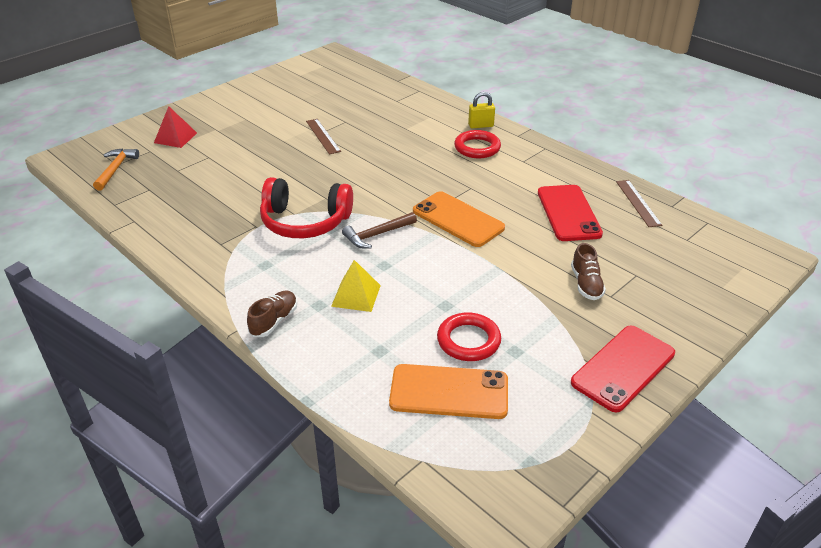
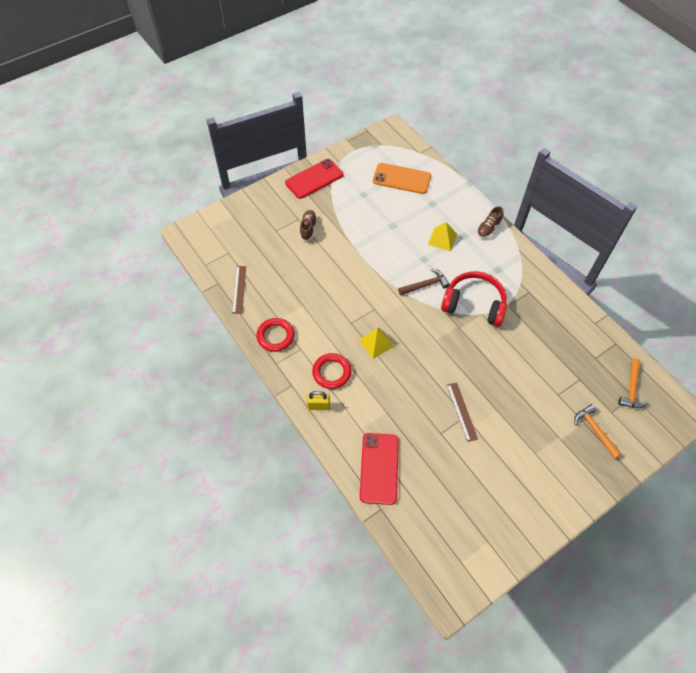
camera: 170 degrees left, 20 degrees up
red pyramid [154,106,197,148] -> orange hammer [574,404,621,459]
orange phone [413,191,505,247] -> none
red ring [437,312,501,361] -> red ring moved to [256,318,294,352]
red phone [538,185,603,241] -> red phone moved to [360,433,399,505]
none -> yellow pyramid [359,328,394,359]

